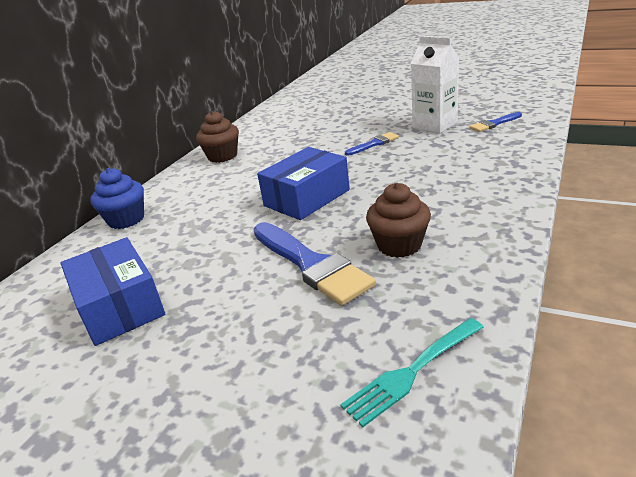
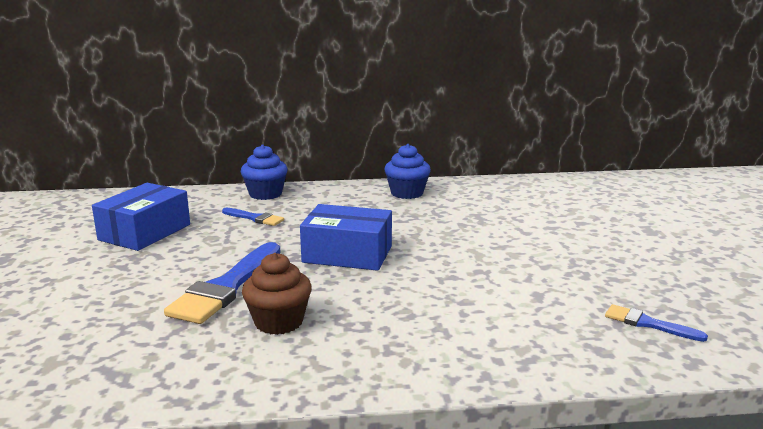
camera: 55 degrees right, 10 degrees down
brown cupcake [196,111,239,163] -> blue cupcake [384,144,431,199]
turquoise fork [340,318,484,427] -> none
blue brush [345,132,399,156] -> blue brush moved to [222,208,284,226]
white carton [411,36,459,134] -> none

